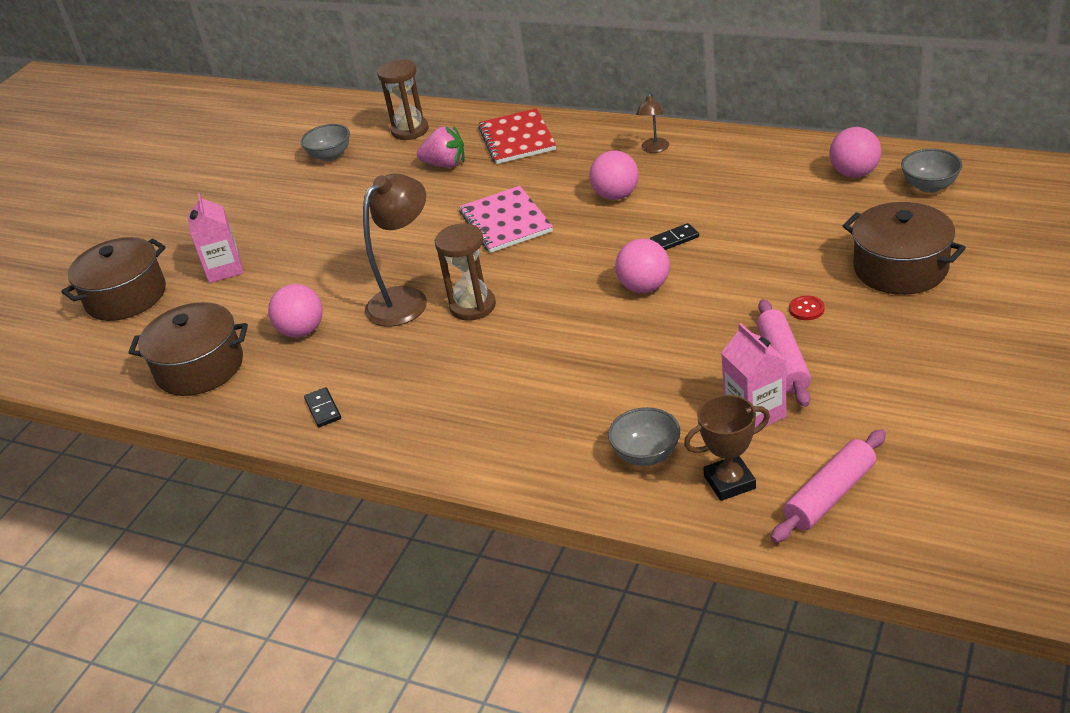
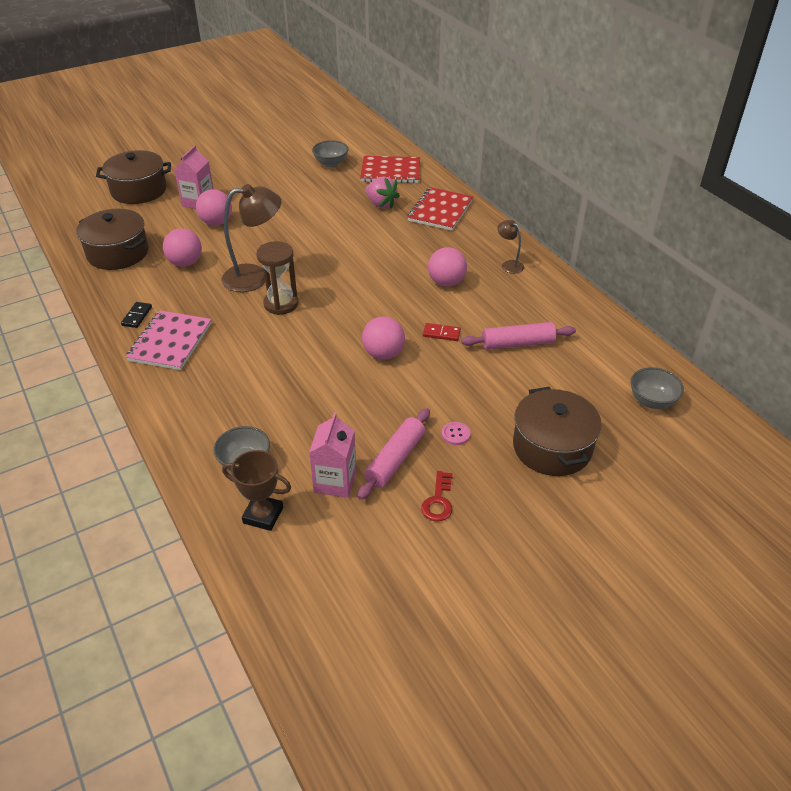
camera: 30 degrees right, 5 degrees up
brown hourglass [377,60,429,140] -> red notebook [360,156,420,183]
pink notebook [459,186,553,253] -> pink notebook moved to [126,310,211,370]
brown lamp [636,93,669,153] -> brown lamp turned 90 degrees clockwise [497,220,524,274]
black domino [650,223,699,250] -> red domino [423,323,461,341]
pink rolling pin [771,429,886,543] -> pink rolling pin moved to [461,322,576,350]
red button [789,296,825,320] -> pink button [442,422,471,445]
pink ball [829,127,881,178] -> pink ball moved to [196,189,232,226]
none -> red key [421,471,453,522]

